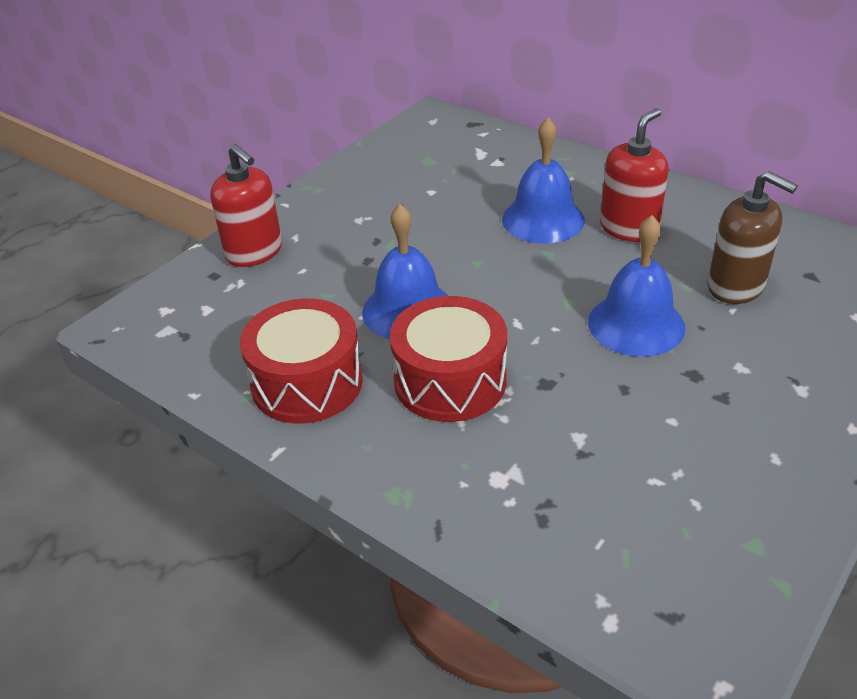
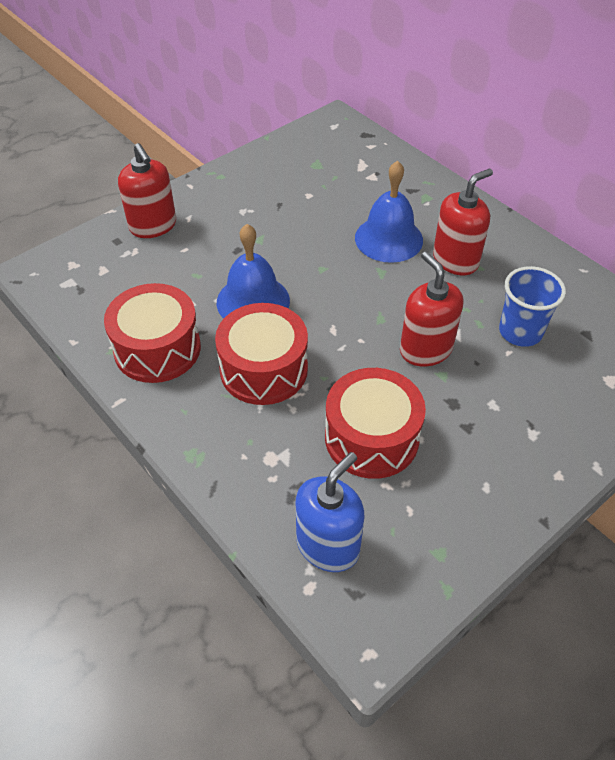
camera: 10 degrees right, 10 degrees up
blue bell [588,215,685,357] -> red soap dispenser [400,252,463,366]
brown soap dispenser [708,171,798,304] -> blue cup [499,266,566,347]
none -> blue soap dispenser [296,452,364,572]
none -> red drum [325,368,426,479]

